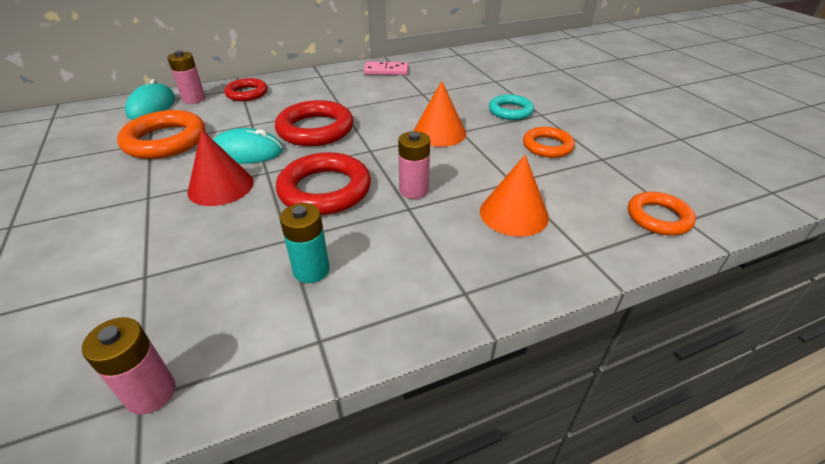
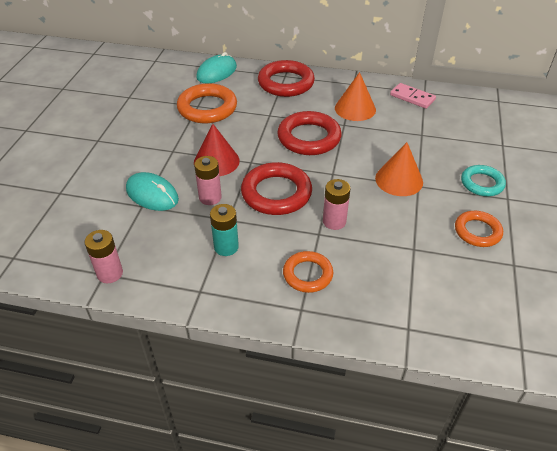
camera: 35 degrees right, 5 degrees up
pink battery [167,51,205,104] -> pink battery moved to [194,156,222,205]
turquoise mouse [213,128,283,164] -> turquoise mouse moved to [126,172,179,211]
red ring [224,78,268,101] -> red ring [258,60,315,97], size x1.62
orange cone [480,155,549,237] -> orange cone moved to [335,72,376,121]
orange ring [628,192,696,235] -> orange ring moved to [283,251,333,293]

